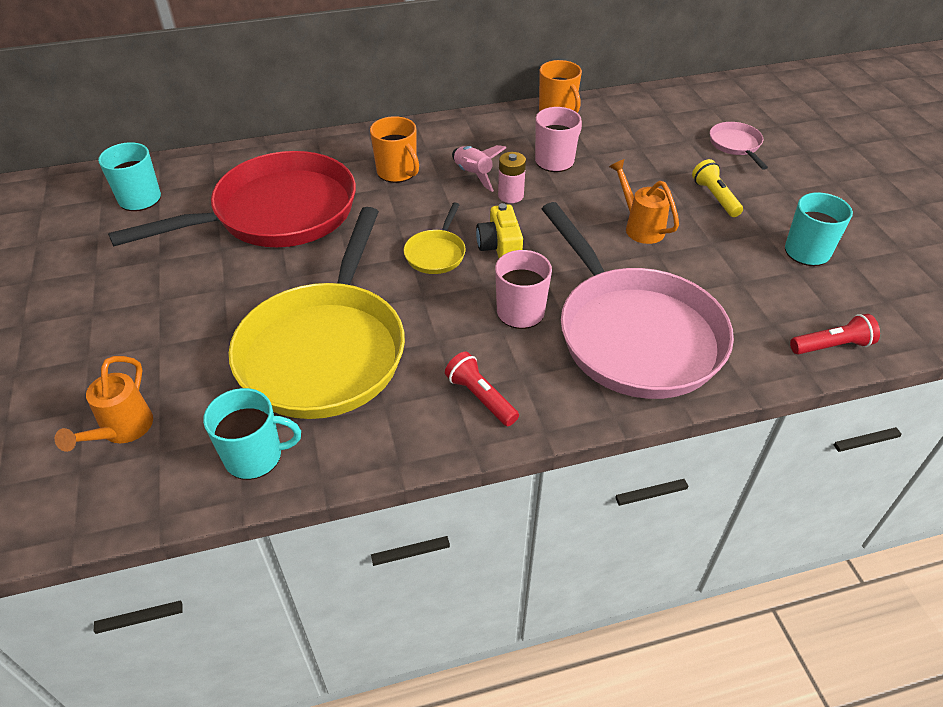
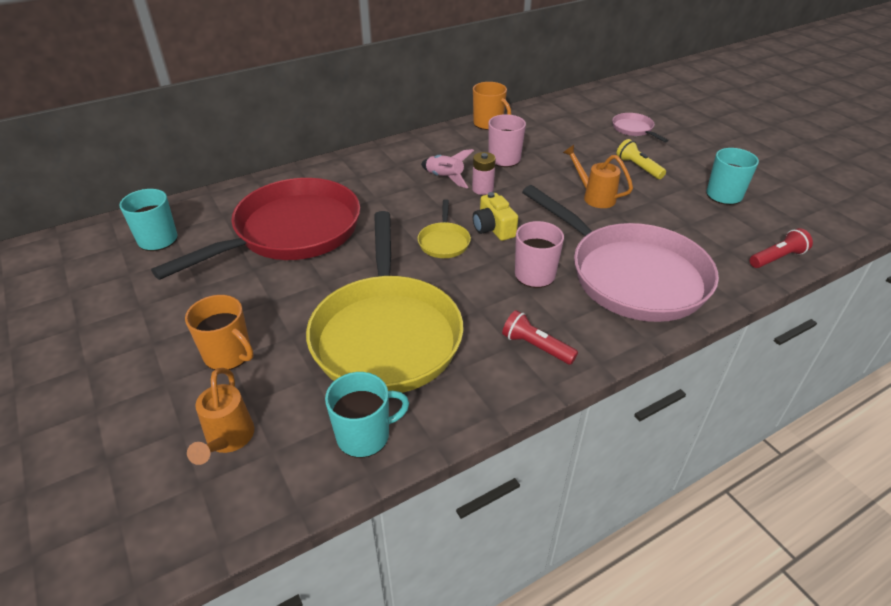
camera: 15 degrees left, 5 degrees down
orange mug [370,116,419,183] -> orange mug moved to [185,295,254,370]

